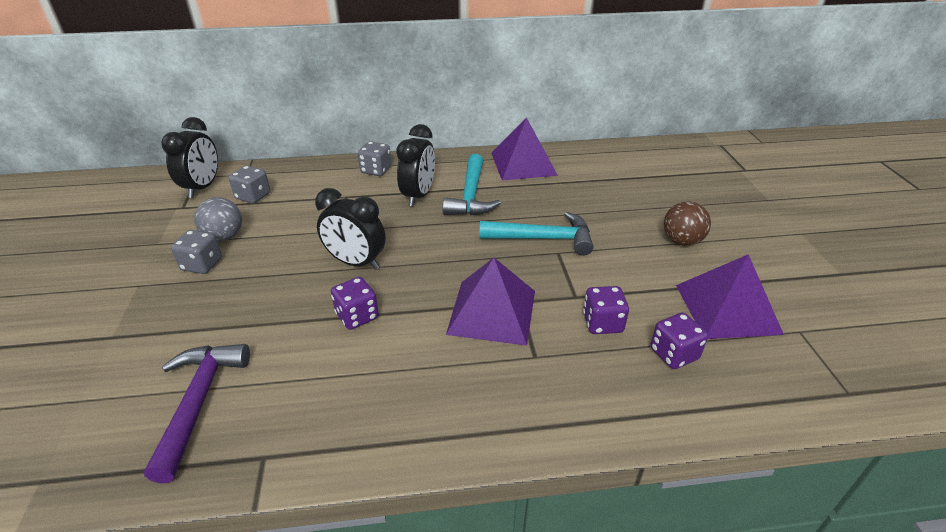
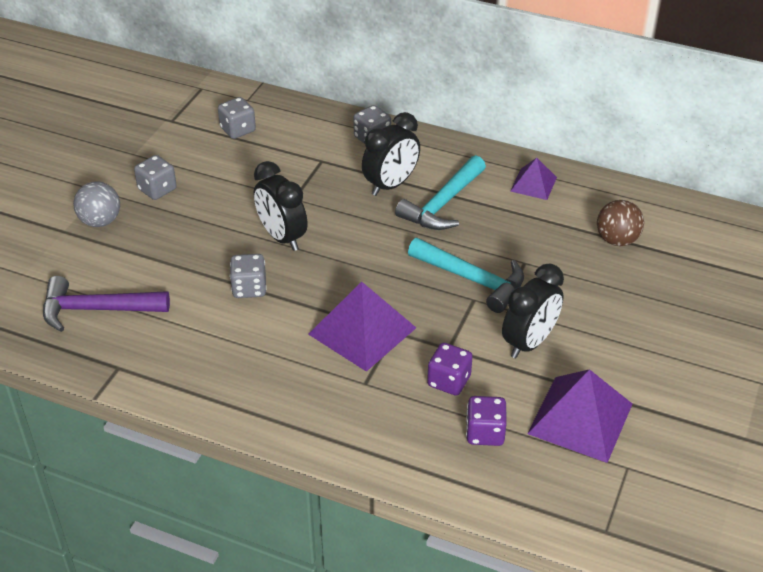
camera: 30 degrees right, 5 degrees up
purple hammer [144,344,250,483] -> purple hammer turned 120 degrees counterclockwise [43,276,170,332]
black clock [161,117,218,198] -> black clock moved to [502,264,564,359]
grey ball [194,197,242,241] -> grey ball moved to [73,181,120,227]
purple dice [331,277,379,330] -> grey dice [230,254,267,298]
purple pyramid [491,118,558,180] -> purple pyramid [510,158,557,200], size x0.56
brown ball [664,201,711,246] -> brown ball moved to [597,200,644,246]

